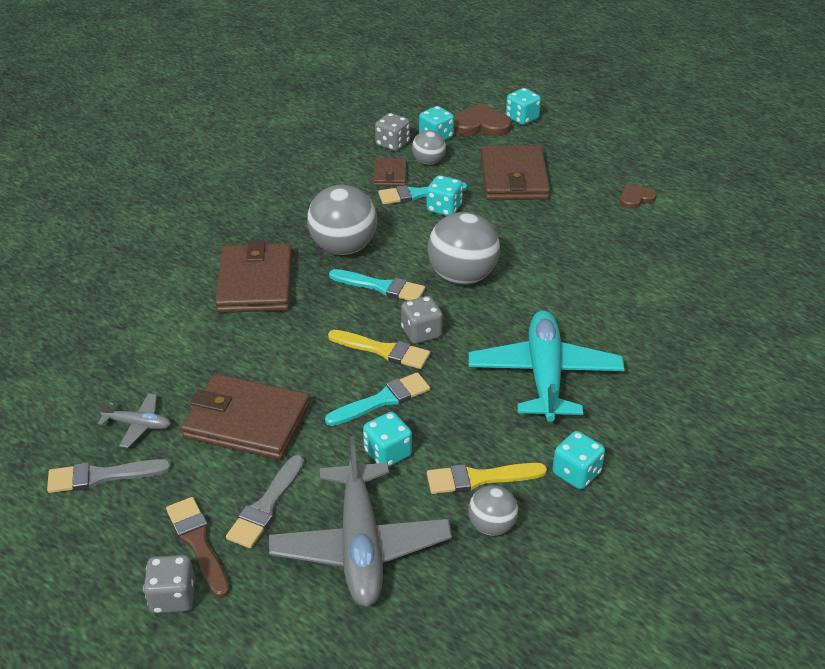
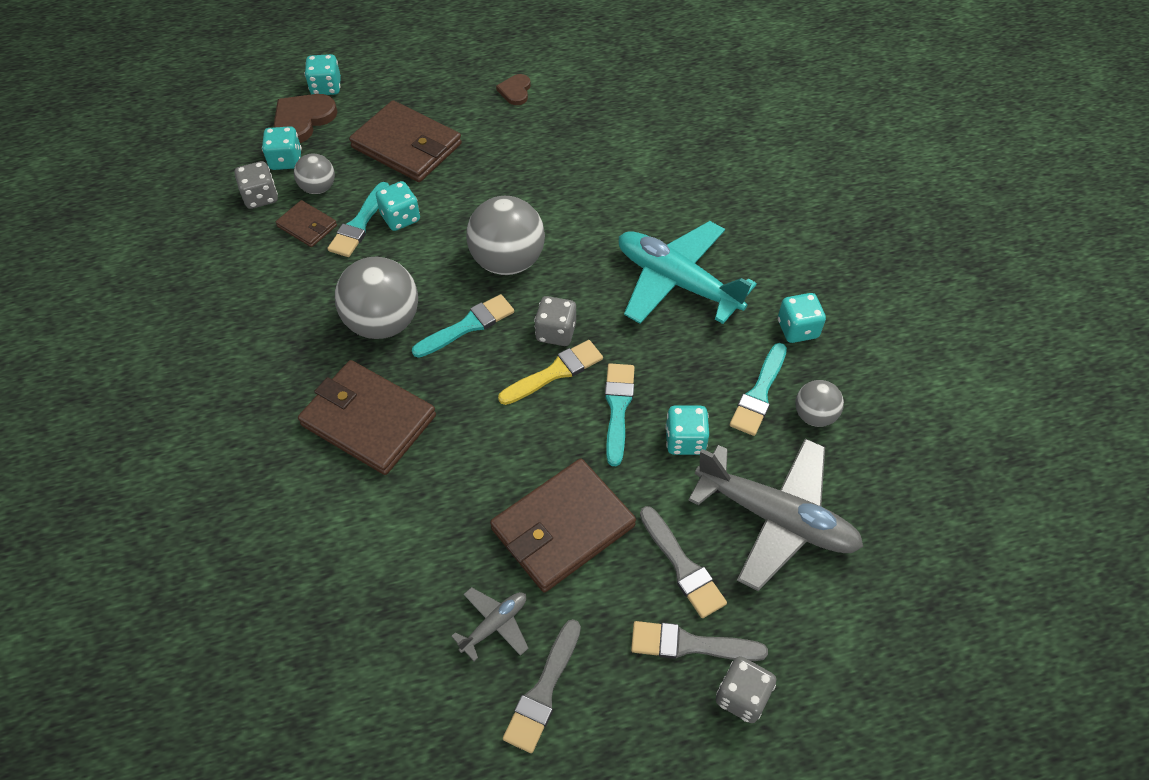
camera: 55 degrees left, 15 degrees up
brown brush [166,497,229,598] -> grey brush [631,621,768,661]
yellow brush [427,463,547,494] -> turquoise brush [730,343,787,436]

